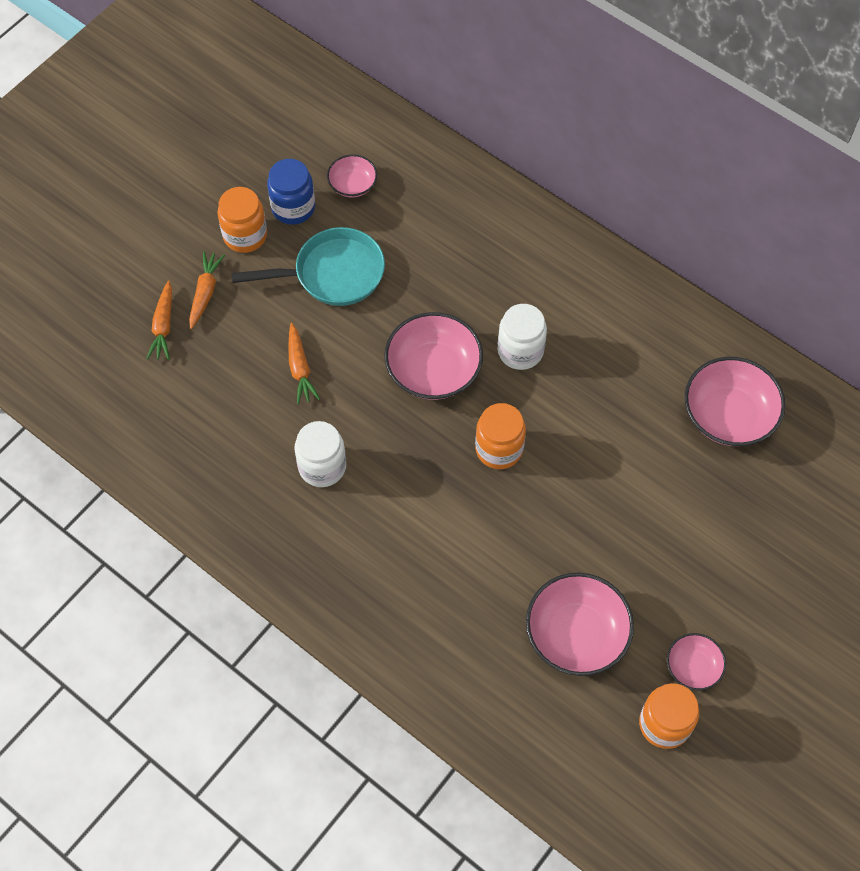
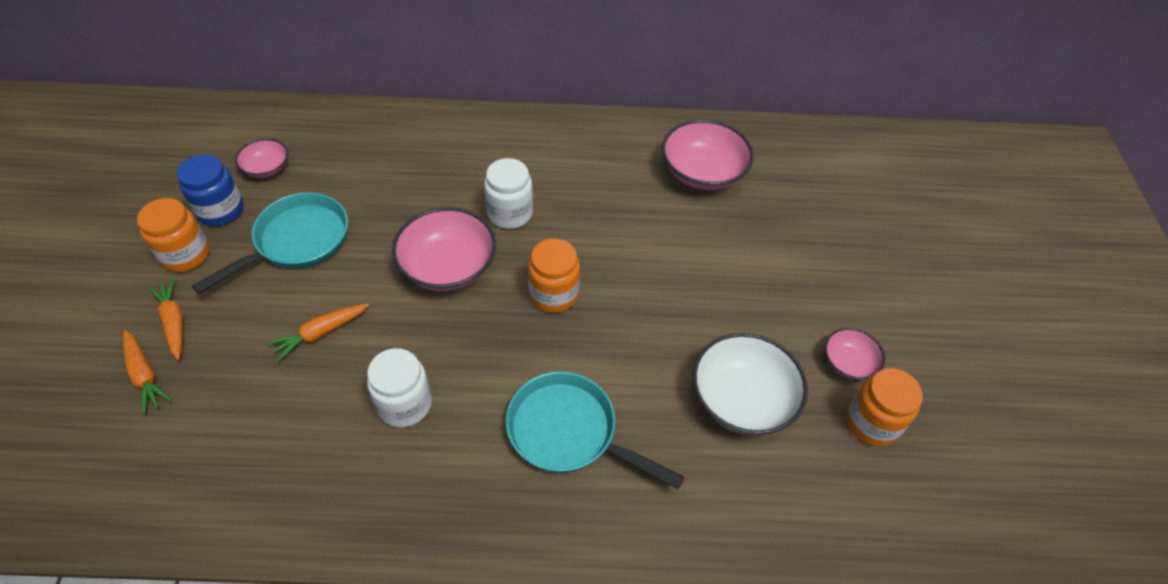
camera: 40 degrees left, 10 degrees down
orange carrot [288,323,320,405] -> orange carrot turned 105 degrees clockwise [267,303,369,362]
pink bowl [526,573,634,676] -> white bowl [693,333,808,435]
none -> turquoise pan [506,371,684,489]

